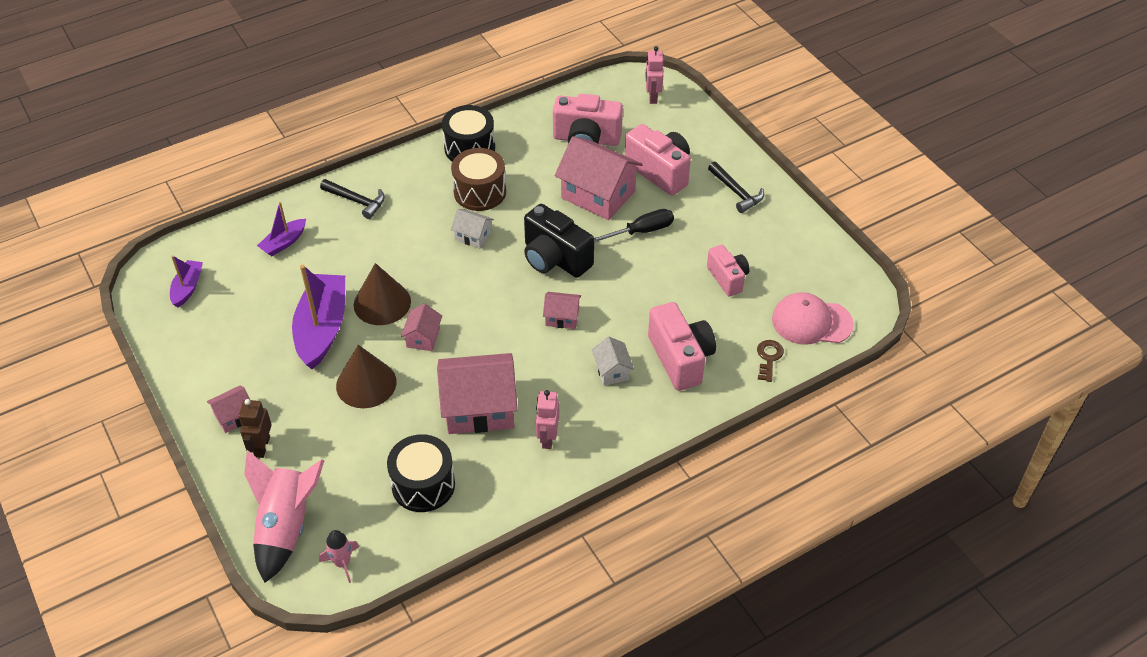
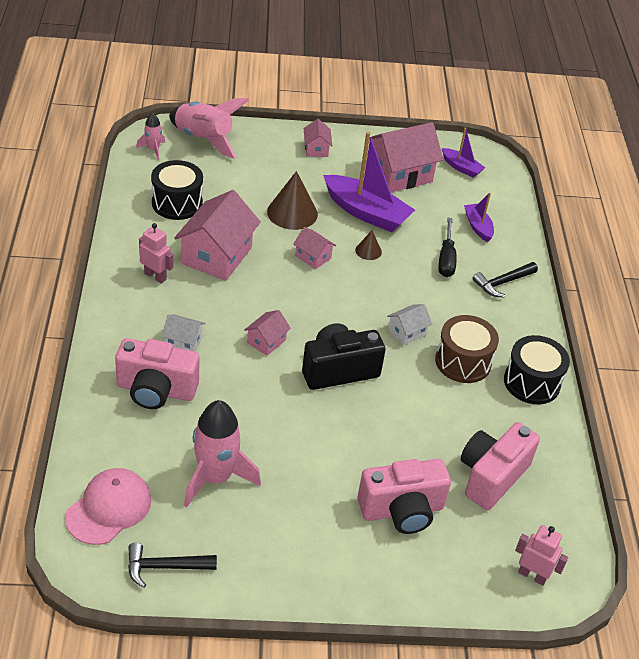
camera: 115 degrees right, 5 degrees down
brown robot [239,399,272,458] -> none
brown cone [354,263,411,325] -> brown cone [355,231,382,260], size x0.51
pink house [555,136,643,220] -> pink house moved to [369,122,443,192]
black screwdriver [594,209,674,243] -> black screwdriver moved to [439,218,457,277]
pink camera [707,245,750,297] -> pink rocket [184,400,261,507]
black hammer [708,162,764,213] -> black hammer moved to [128,543,217,588]
brown key [757,340,784,382] -> none

